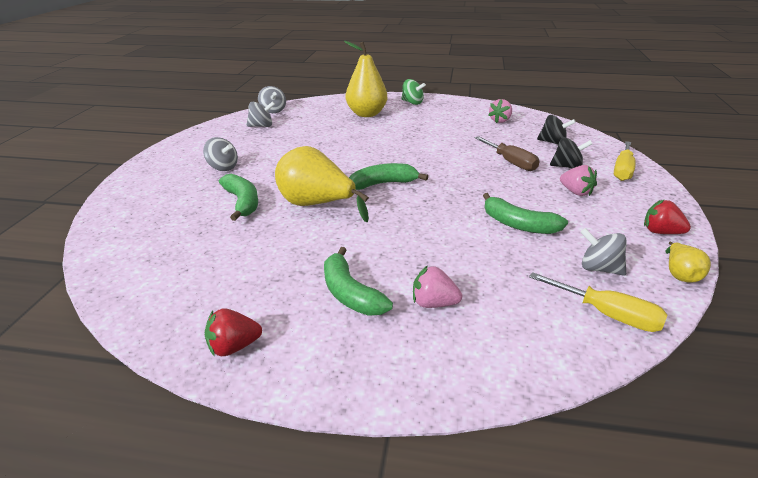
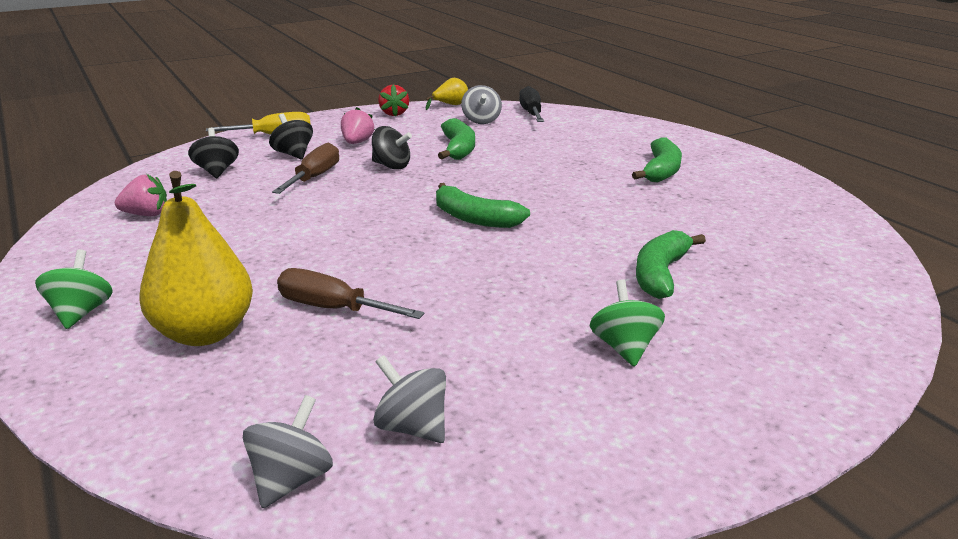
camera: 130 degrees left, 5 degrees down
grey spinning top [203,137,238,171] -> green spinning top [590,279,665,367]
red strawberry [205,308,262,357] -> none
yellow pear [275,146,369,222] -> none
pink strawberry [413,265,462,308] -> none
yellow screwdriver [529,272,668,332] -> black screwdriver [519,86,544,122]
none -> brown screwdriver [277,268,425,319]
none -> black spinning top [372,126,412,170]

